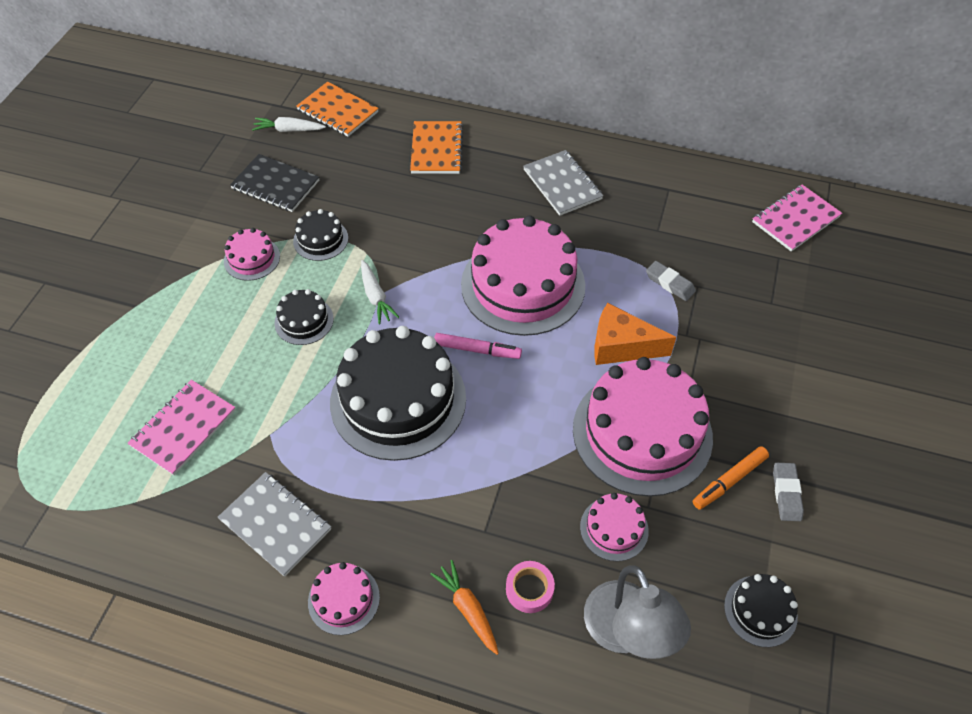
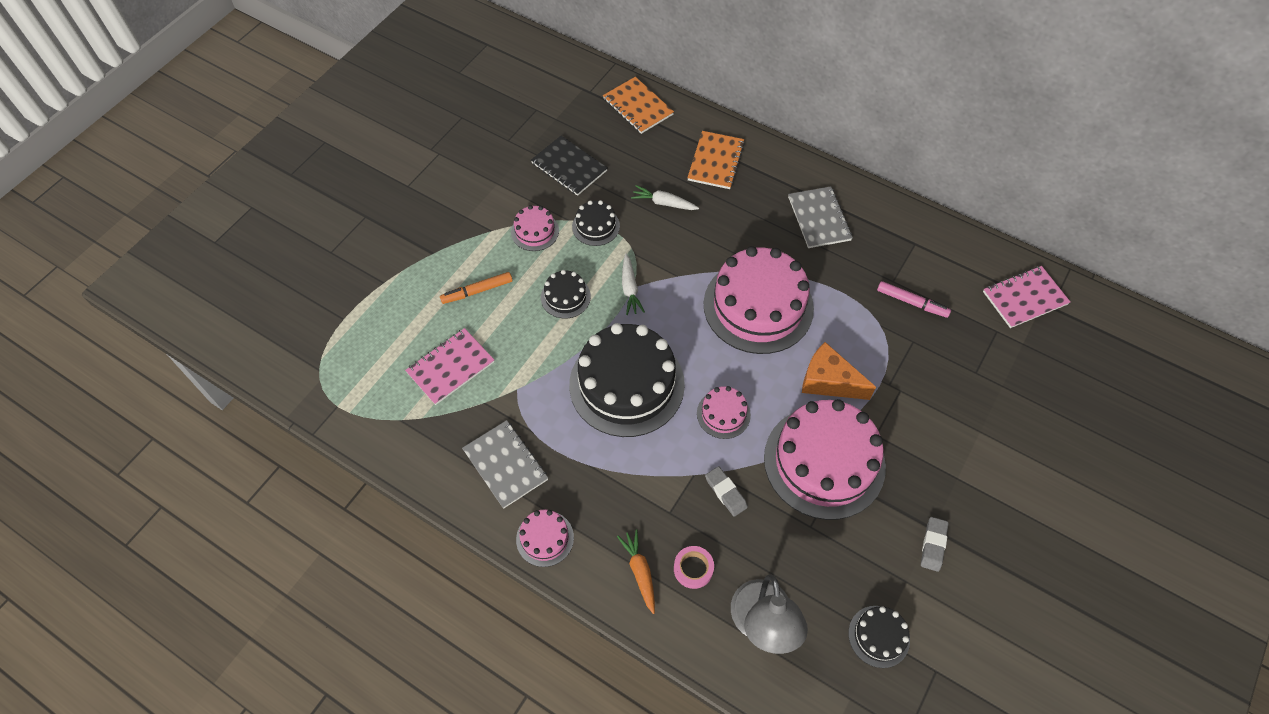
camera: 15 degrees right, 5 degrees up
white carrot [252,117,326,132] -> white carrot moved to [631,185,699,210]
pink marker [434,333,522,359] -> pink marker moved to [877,281,951,318]
pink cake [580,493,649,561] -> pink cake moved to [697,386,751,439]
grey eraser [646,261,696,301] -> grey eraser moved to [705,466,748,517]
orange marker [693,446,769,510] -> orange marker moved to [440,272,513,304]

